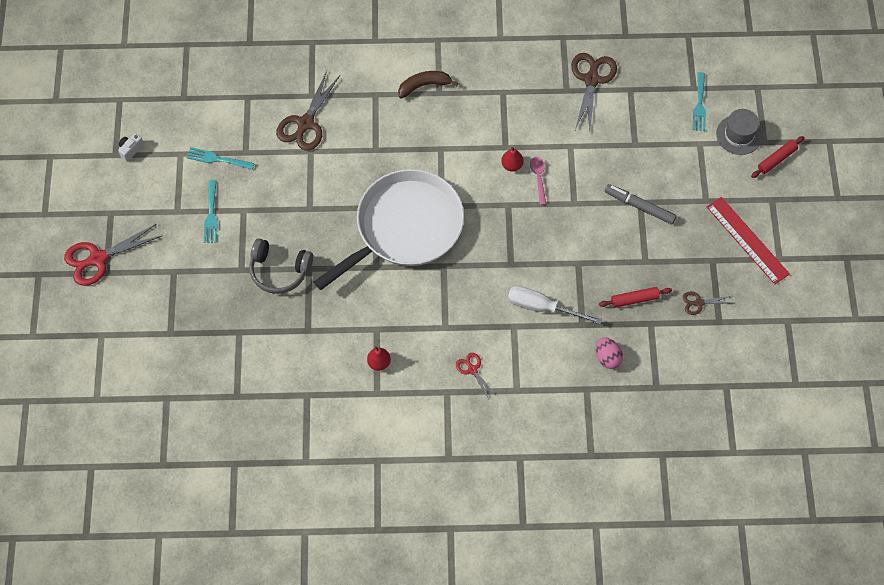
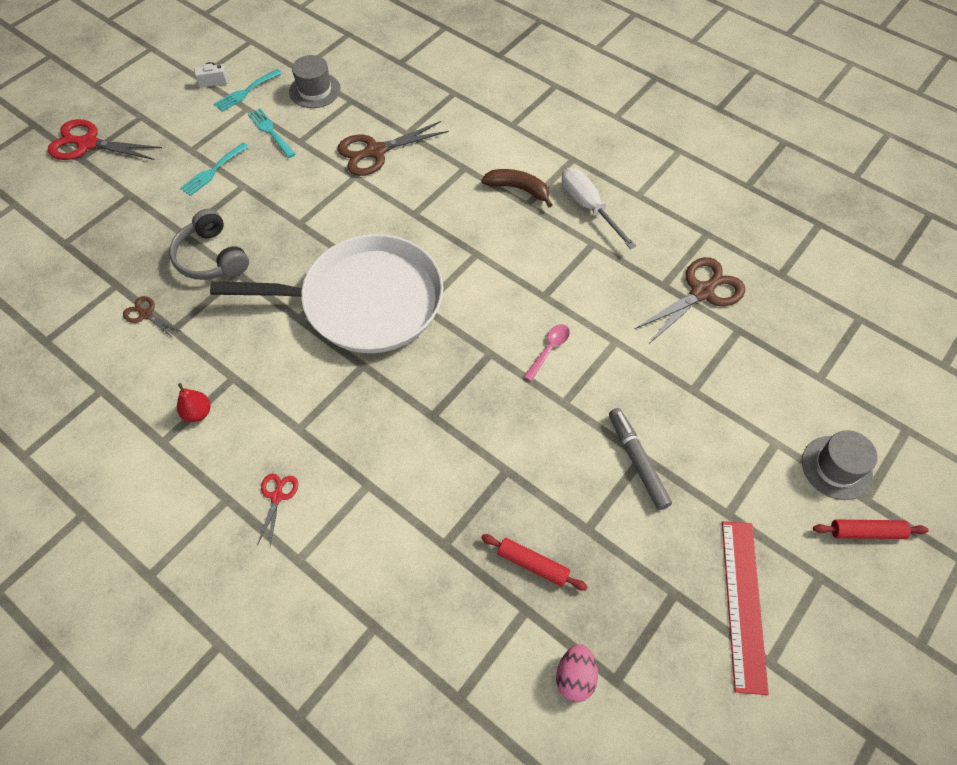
camera: 40 degrees right, 5 degrees down
red pear [501,147,524,172] -> none
white screwdriver [508,286,602,324] -> white screwdriver moved to [562,168,636,249]
pink egg [596,337,623,369] -> pink egg moved to [556,644,598,702]
brown scissors [683,292,732,315] -> brown scissors moved to [123,296,182,339]
turquoise fork [693,72,706,131] -> turquoise fork moved to [214,69,282,112]
none -> grey hat [289,55,341,108]

